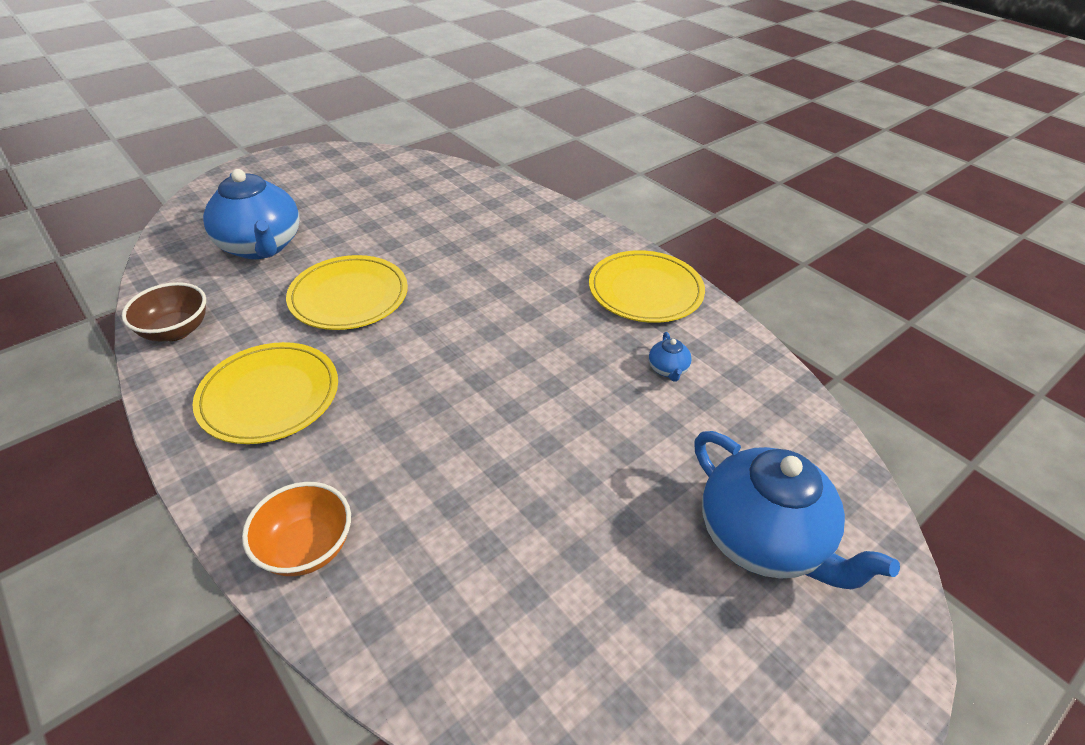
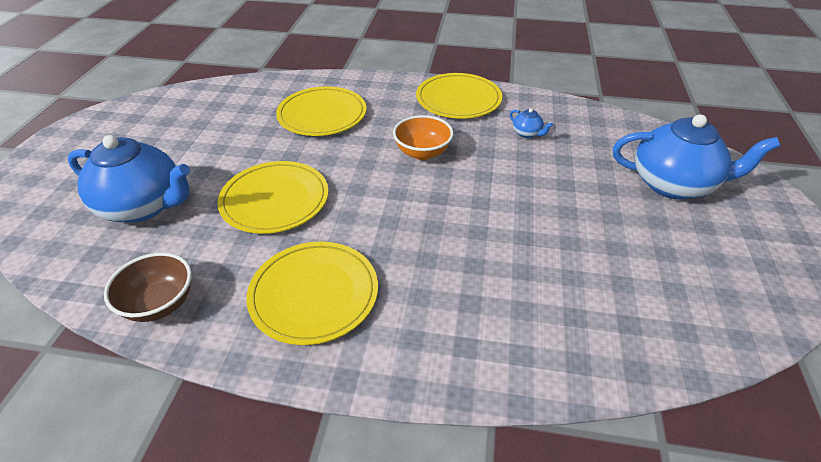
camera: 40 degrees left, 0 degrees up
orange bowl [242,482,351,576] -> orange bowl moved to [393,115,454,160]
none -> yellow plate [276,87,366,136]

